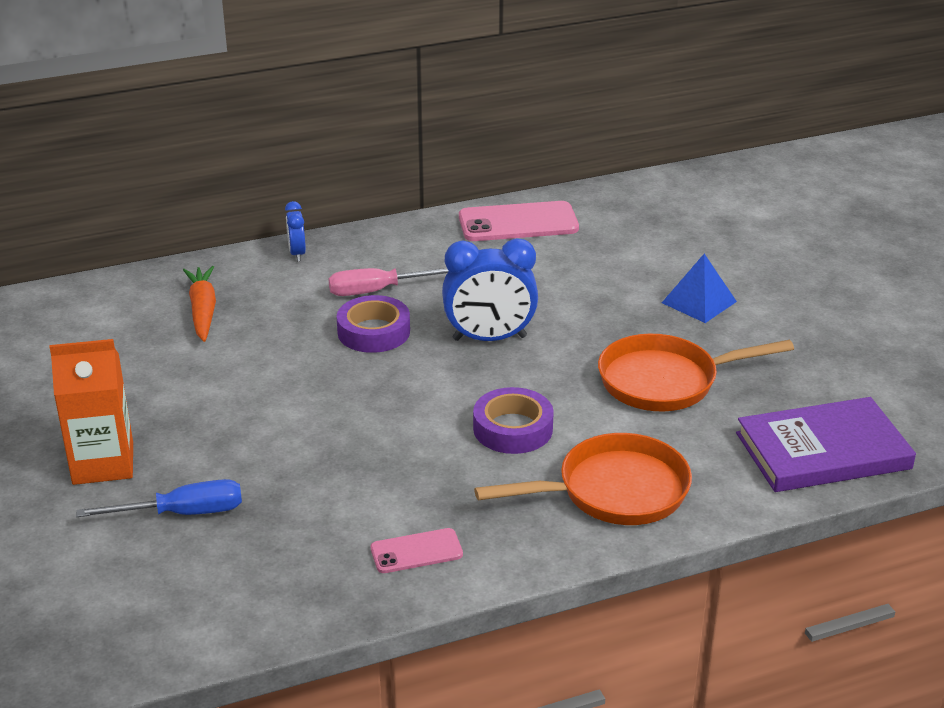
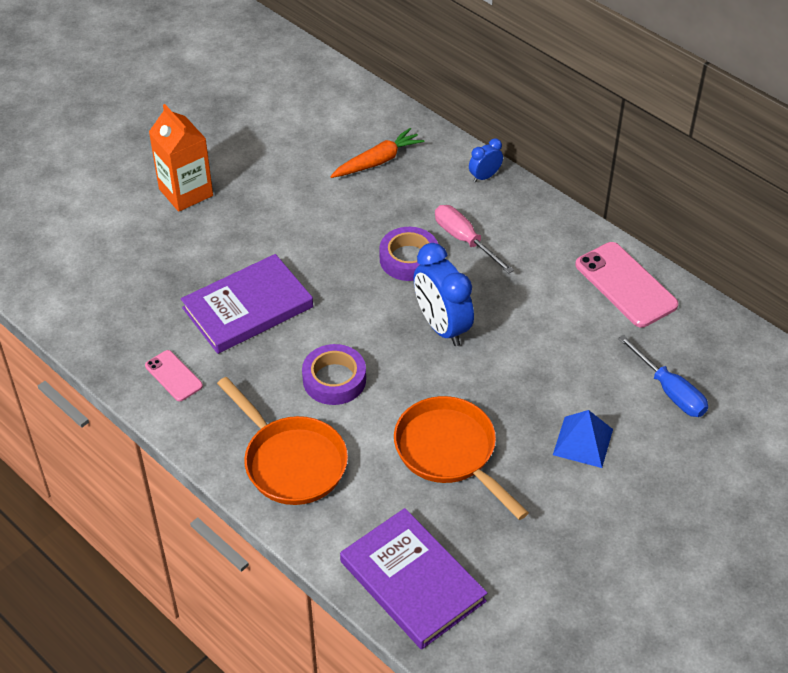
camera: 65 degrees right, 15 degrees up
blue screwdriver [76,479,242,517] -> blue screwdriver moved to [618,335,708,417]
none -> purple book [181,254,313,354]

